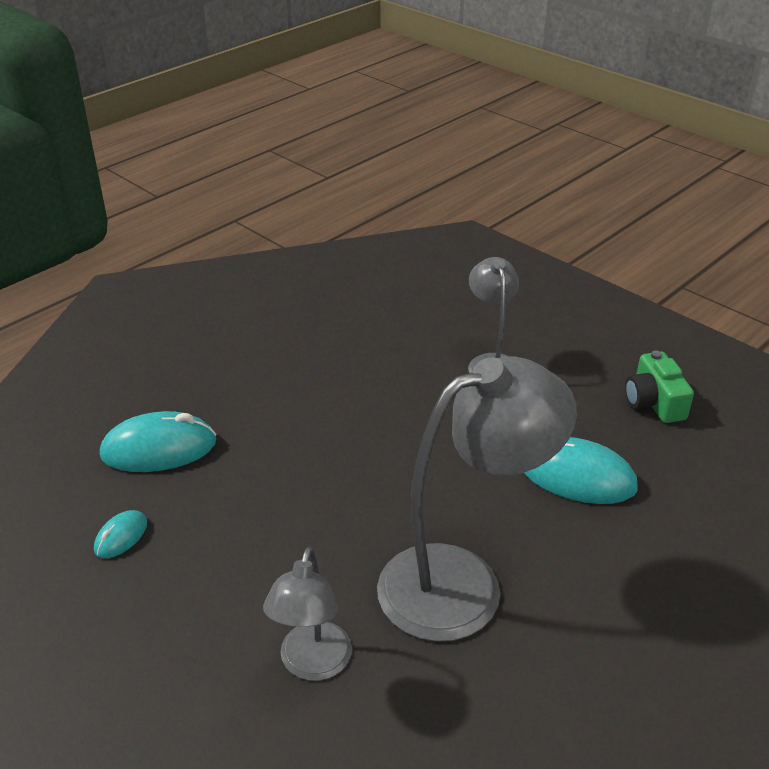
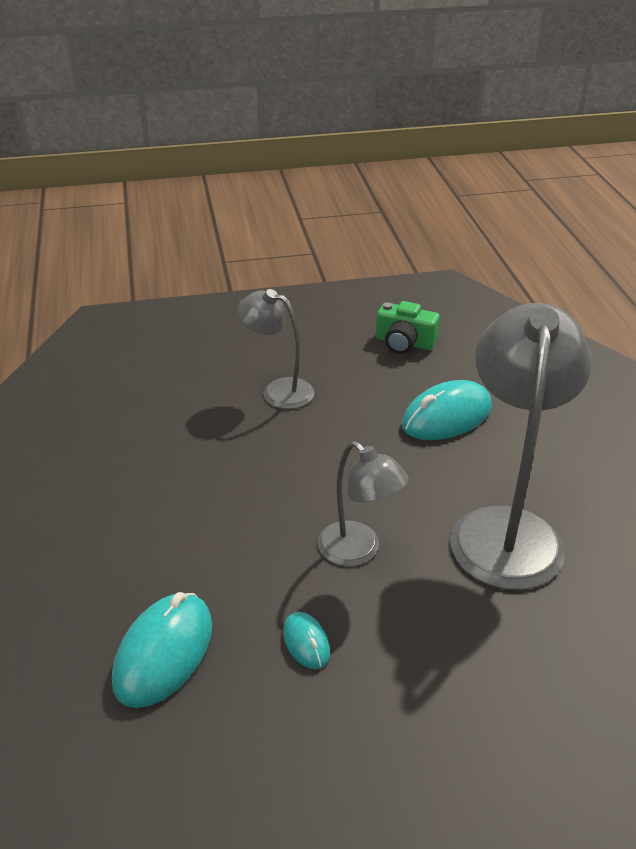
camera: 55 degrees left, 0 degrees up
turquoise mouse [94,510,147,558] -> turquoise mouse moved to [283,612,330,669]
grey lamp [263,547,352,681] -> grey lamp moved to [317,441,409,566]

